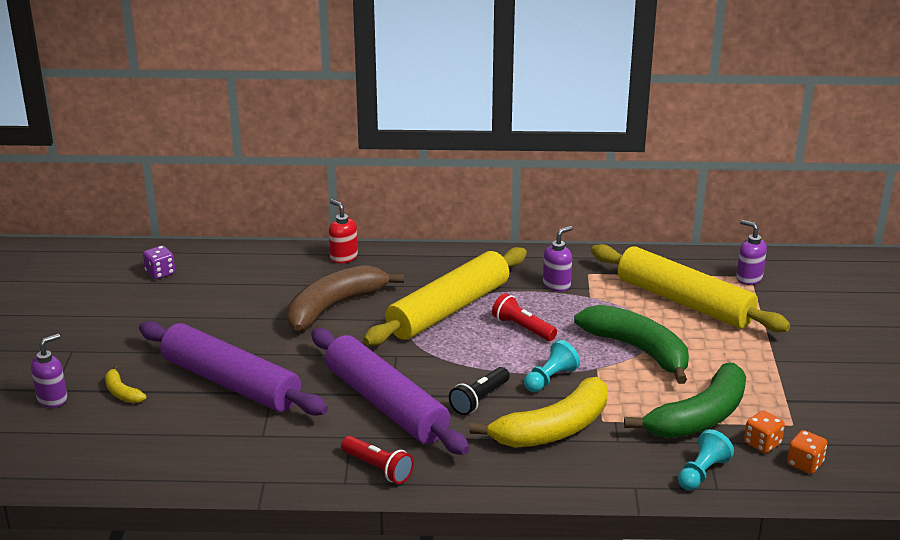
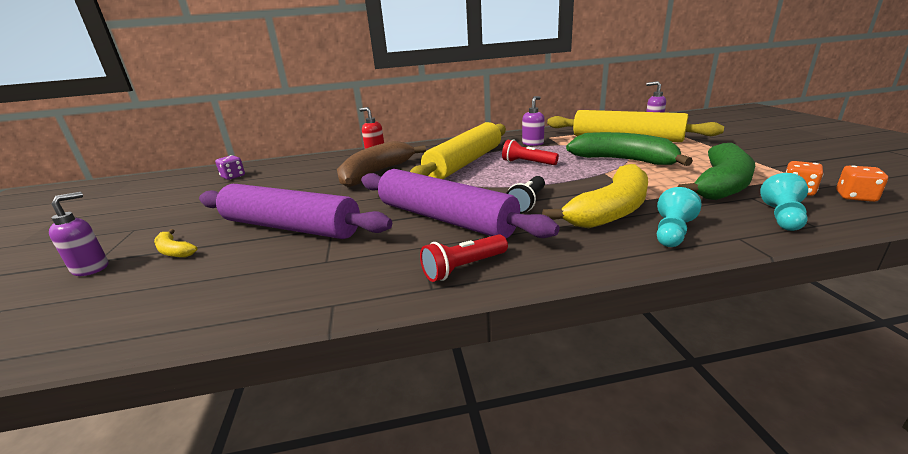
camera: 10 degrees left, 5 degrees down
red flashlight [341,436,414,484] -> red flashlight turned 120 degrees clockwise [420,234,508,282]
turquoise pawn [524,340,580,392] -> turquoise pawn moved to [657,187,702,247]

